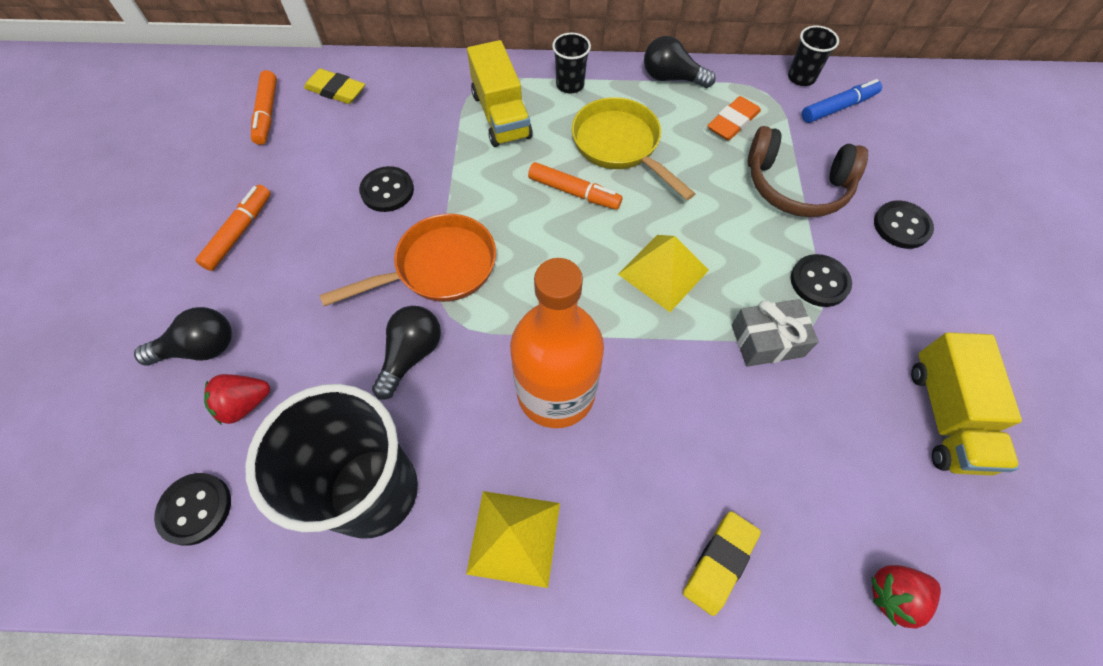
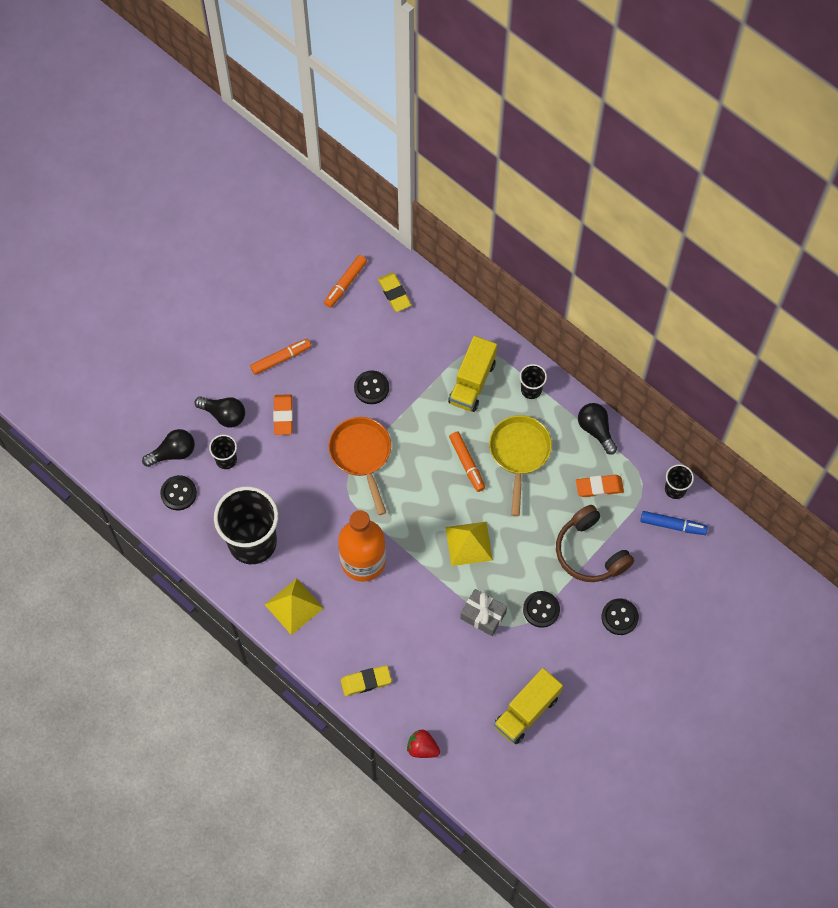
camera: 40 degrees right, 5 degrees up
red strawberry [204,374,270,425] -> black cup [209,435,237,469]
orange pan [319,214,496,306] -> orange pan turned 120 degrees counterclockwise [329,417,391,515]
black light bulb [372,306,441,400] -> black light bulb moved to [142,429,195,467]
none -> orange eraser [273,394,293,435]

